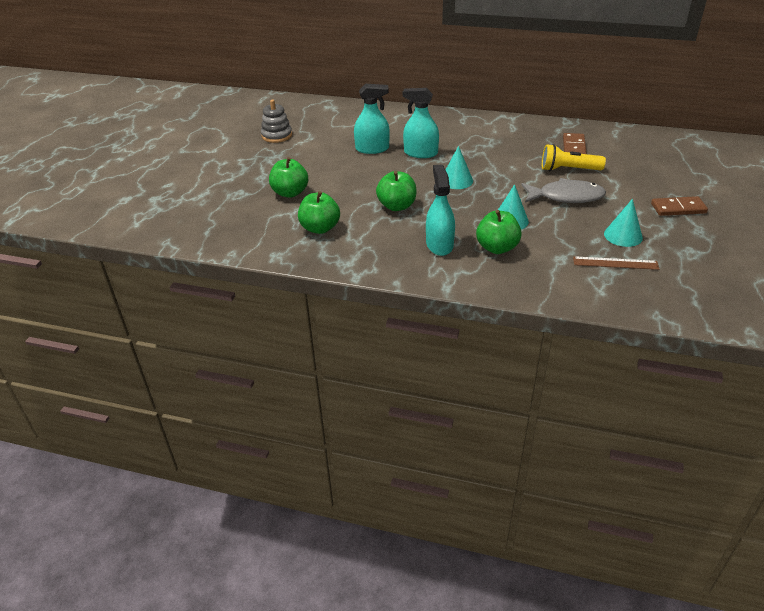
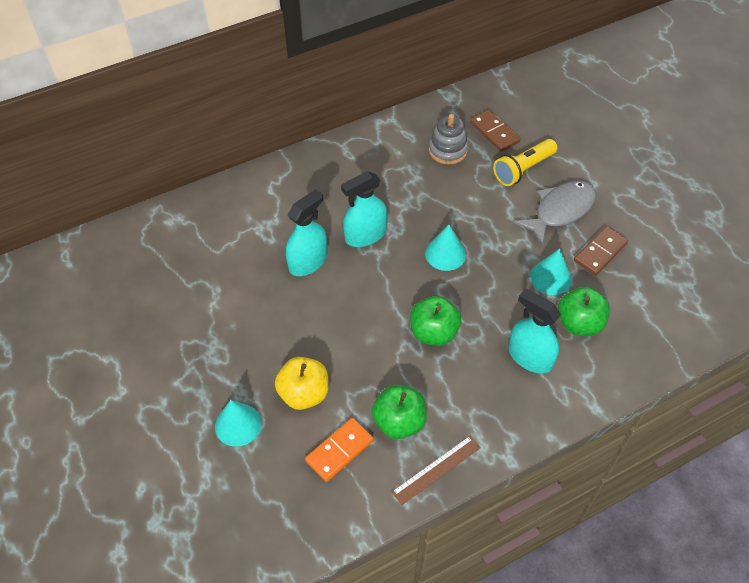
camera: 45 degrees left, 15 degrees up
grey stacking toy [261,100,292,143] -> grey stacking toy moved to [429,114,468,165]
green apple [269,157,308,198] -> yellow apple [275,357,329,410]
brown ruler [573,256,659,270] -> brown ruler moved to [392,436,481,505]
turquoise cone [604,199,643,247] -> turquoise cone moved to [215,400,262,447]
brown domino [651,196,708,216] -> brown domino moved to [574,226,628,275]
none -> orange domino [305,418,374,482]

